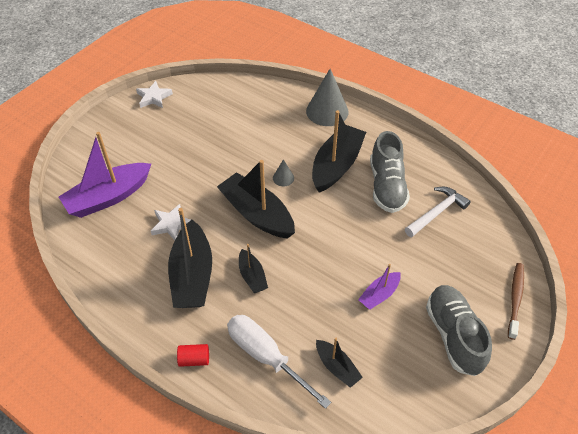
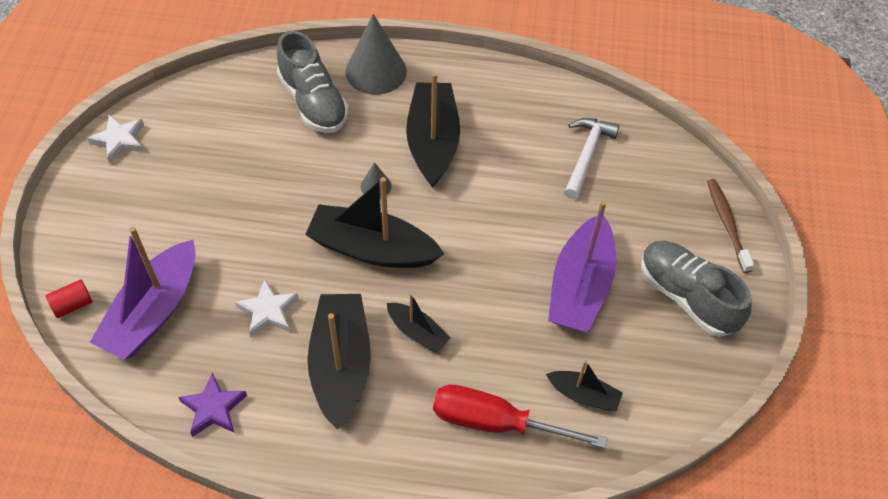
camera: 30 degrees left, 5 degrees up
black boat [168,208,212,308] -> black boat turned 150 degrees counterclockwise [307,294,371,430]
red cylinder [177,344,209,367] -> red cylinder moved to [46,280,92,318]
white screwdriver [227,315,331,409] -> red screwdriver [433,385,608,449]
purple boat [358,264,401,310] -> purple boat [548,201,616,333], size x1.93
grey shoe [370,131,410,213] -> grey shoe moved to [277,30,349,133]
none -> purple star [178,373,247,437]

